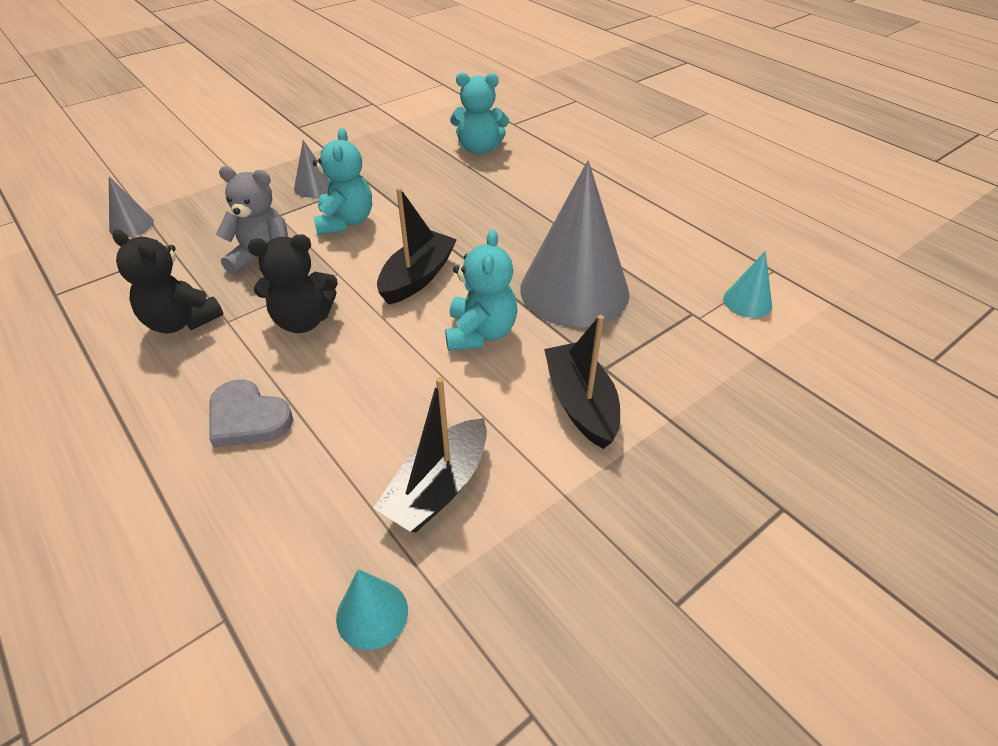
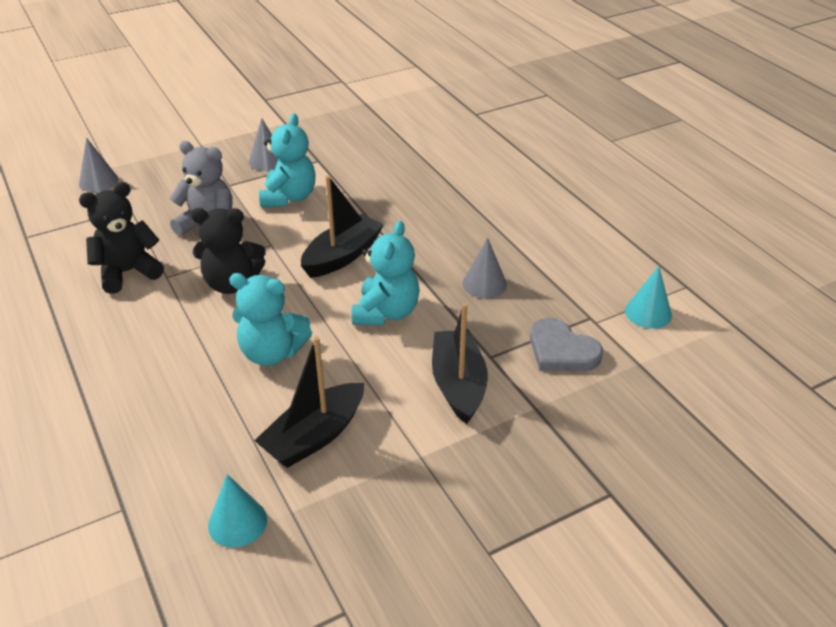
camera: 10 degrees right, 5 degrees down
black teddy bear [112,229,224,333] -> black teddy bear turned 105 degrees clockwise [79,182,164,294]
grey heart [209,380,293,448] -> grey heart moved to [530,318,603,371]
turquoise teddy bear [450,72,509,154] -> turquoise teddy bear moved to [229,273,312,366]
grey cone [520,160,629,327] -> grey cone [463,238,507,299], size x0.43

